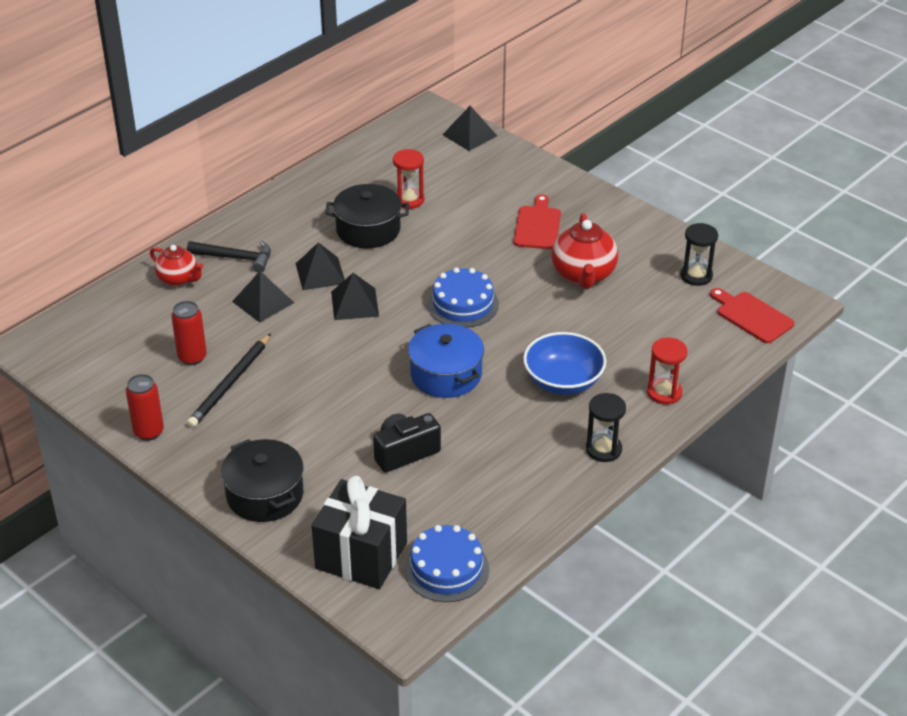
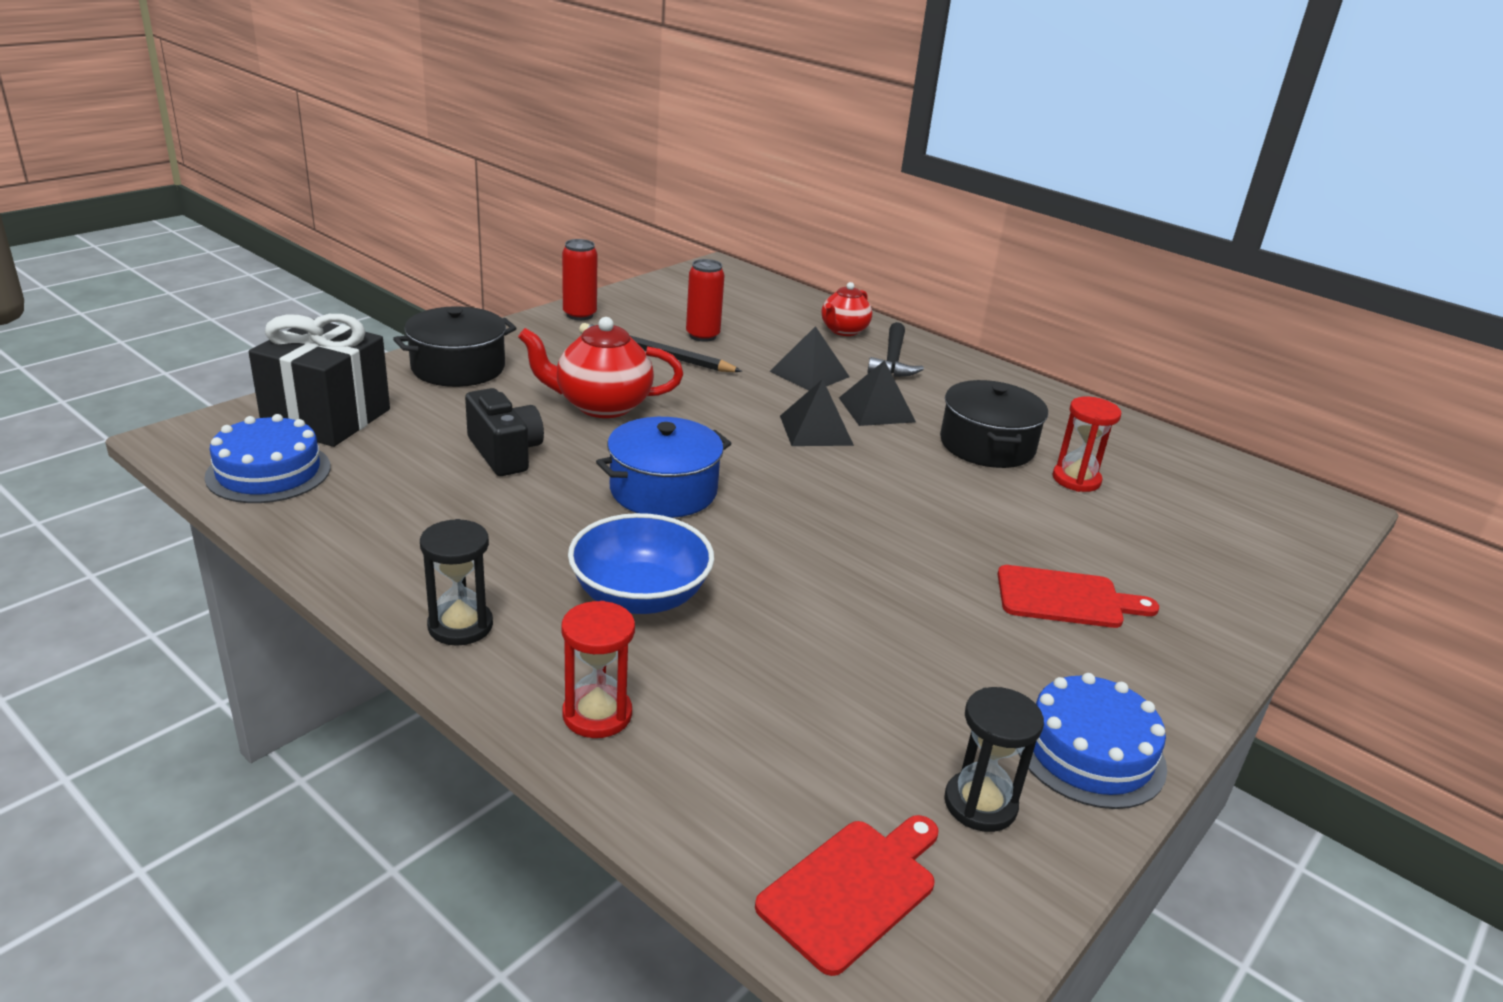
camera: 85 degrees right, 10 degrees down
blue cake [427,267,499,328] -> blue cake moved to [1018,673,1167,809]
black pyramid [442,106,497,151] -> none
red teapot [551,213,618,289] -> red teapot moved to [518,317,683,418]

